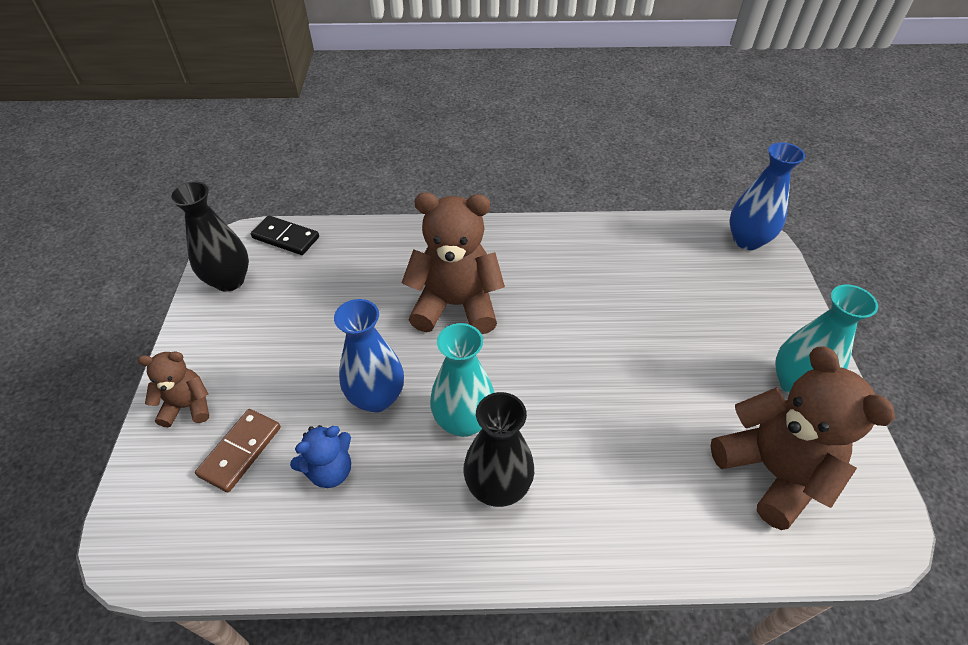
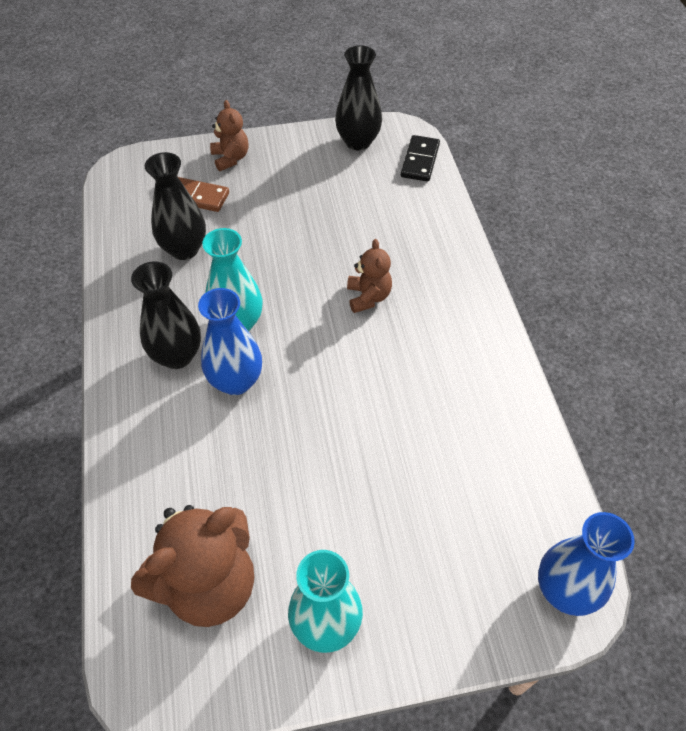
camera: 80 degrees right, 5 degrees up
blue teddy bear [290,425,351,488] -> black vase [145,152,206,260]
blue vase [334,299,404,413] -> blue vase moved to [198,288,262,395]
brown teddy bear [402,192,505,334] -> brown teddy bear [347,239,392,313], size x0.53

